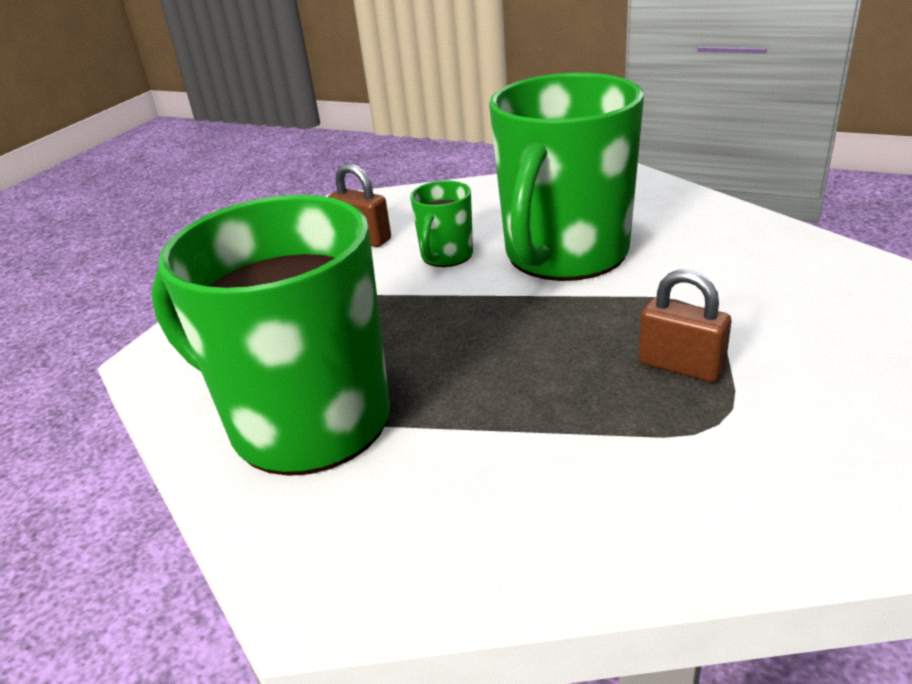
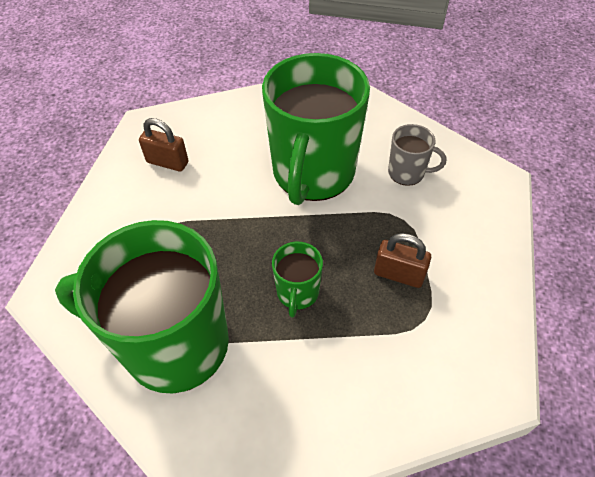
camera: 15 degrees left, 20 degrees up
green mug [410,181,473,267] -> green mug moved to [272,242,323,317]
none -> grey mug [388,124,446,186]

